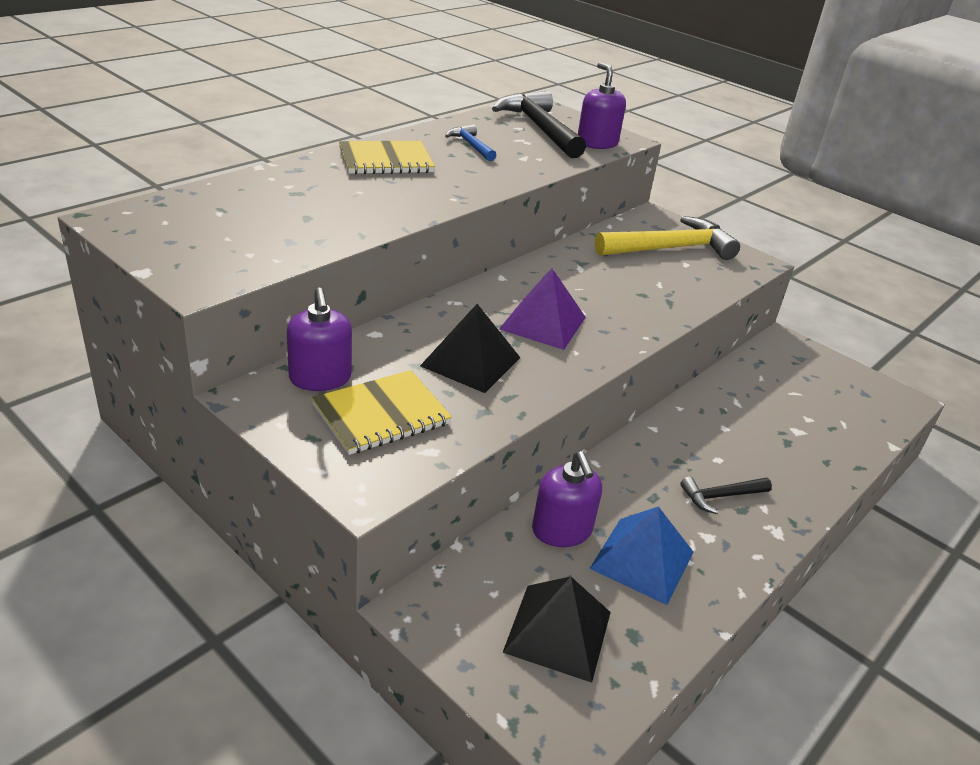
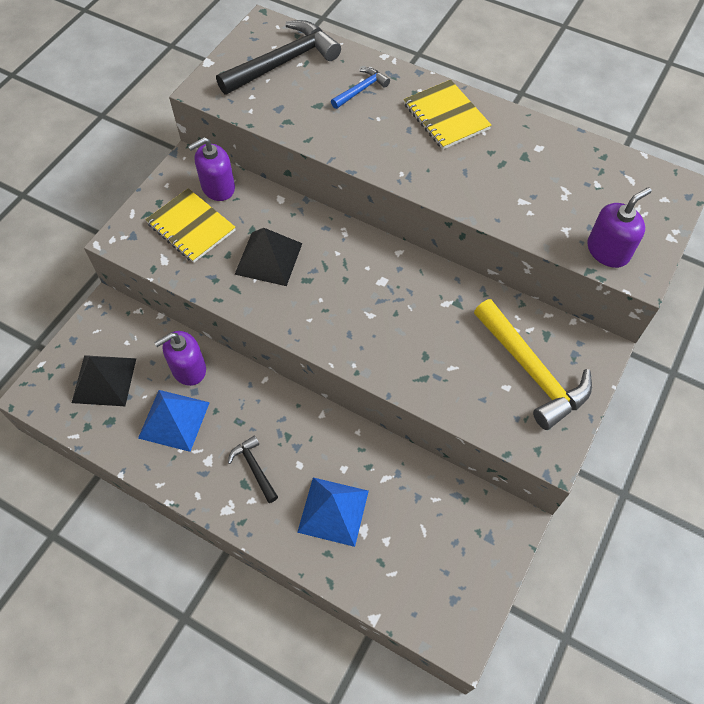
camera: 80 degrees right, 25 degrees up
blue hammer [445,124,496,161] -> blue hammer moved to [331,68,390,109]
black hammer [492,91,586,158] -> black hammer moved to [216,20,341,94]
purple pyramid [499,268,586,350] -> none
none -> blue pyramid [297,477,369,547]

